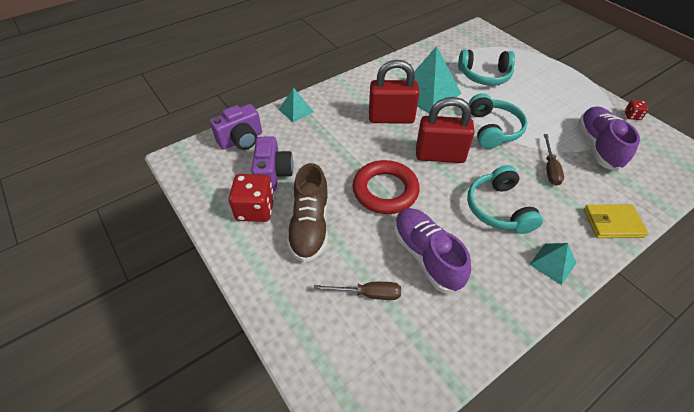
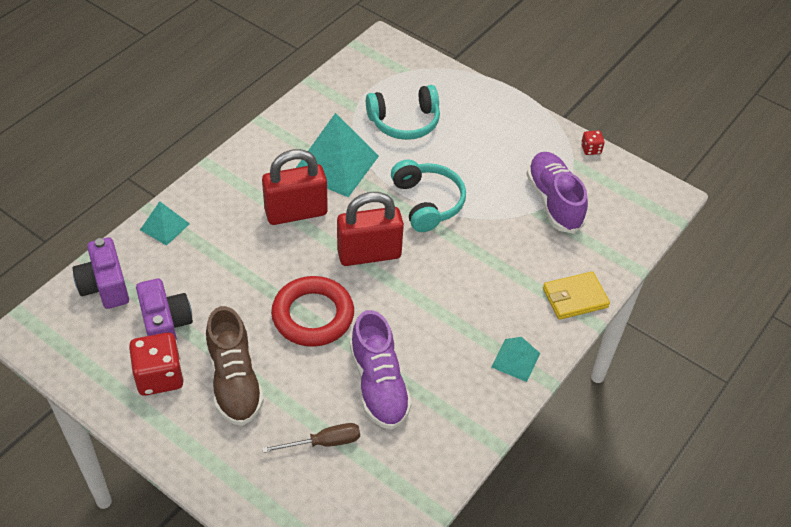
camera: 20 degrees left, 0 degrees up
purple camera [210,104,262,150] -> purple camera turned 120 degrees clockwise [72,237,129,309]
purple shoe [394,208,471,293] -> purple shoe turned 150 degrees counterclockwise [350,310,412,429]
turquoise headphones [467,165,543,234] -> none
brown screwdriver [544,134,564,186] -> none

